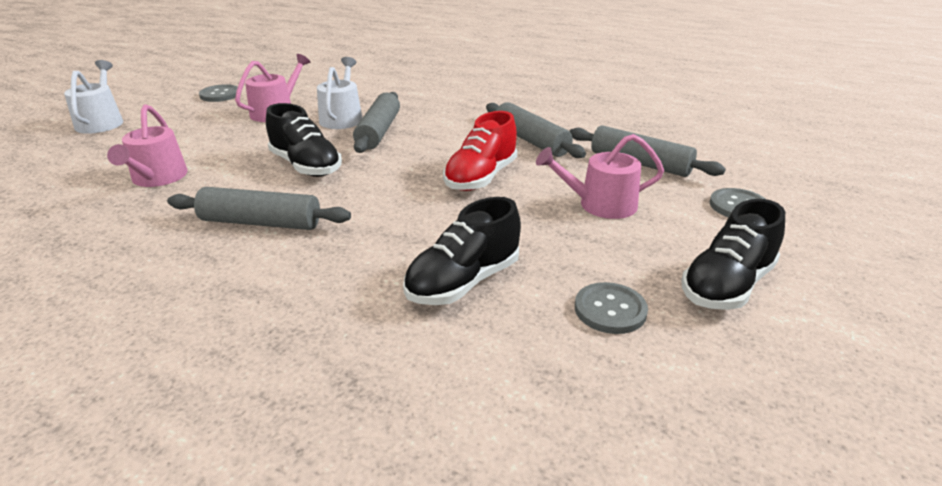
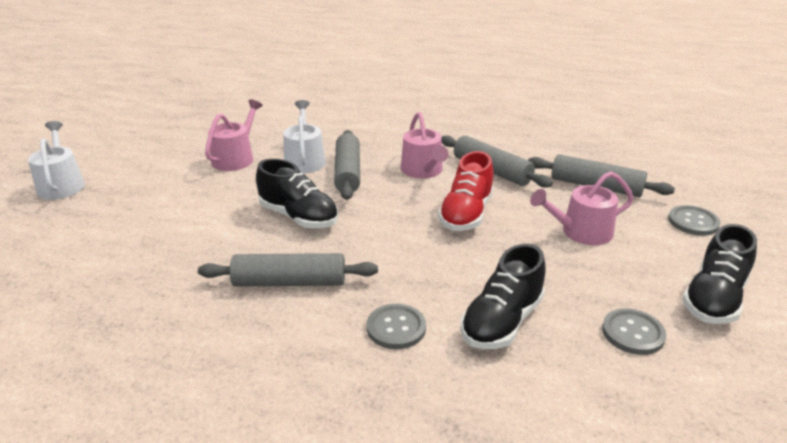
camera: 10 degrees left, 0 degrees up
pink watering can [107,104,188,187] -> pink watering can moved to [401,112,449,178]
grey button [199,84,238,102] -> grey button moved to [367,304,426,349]

